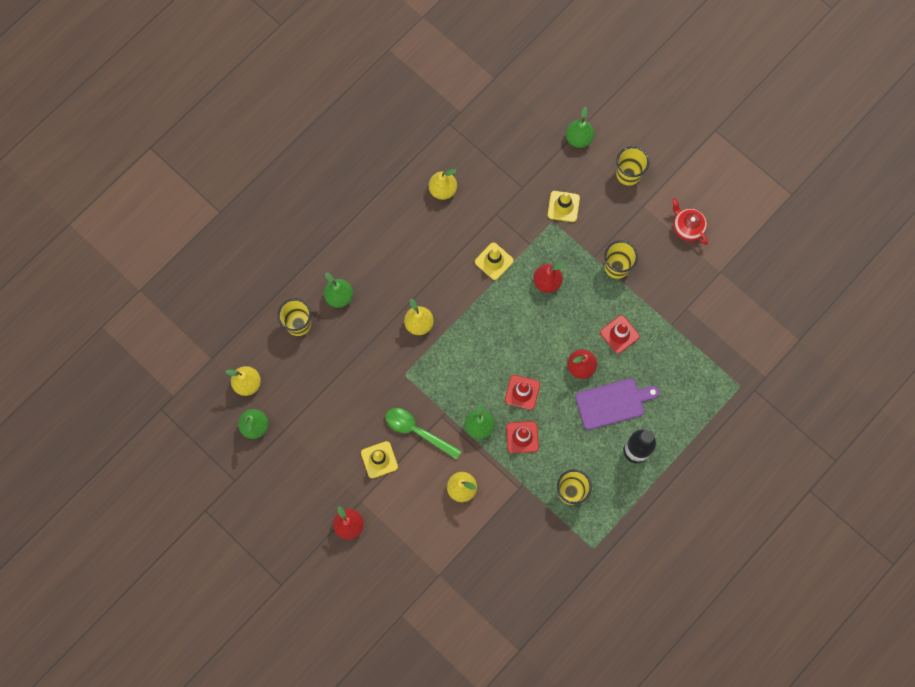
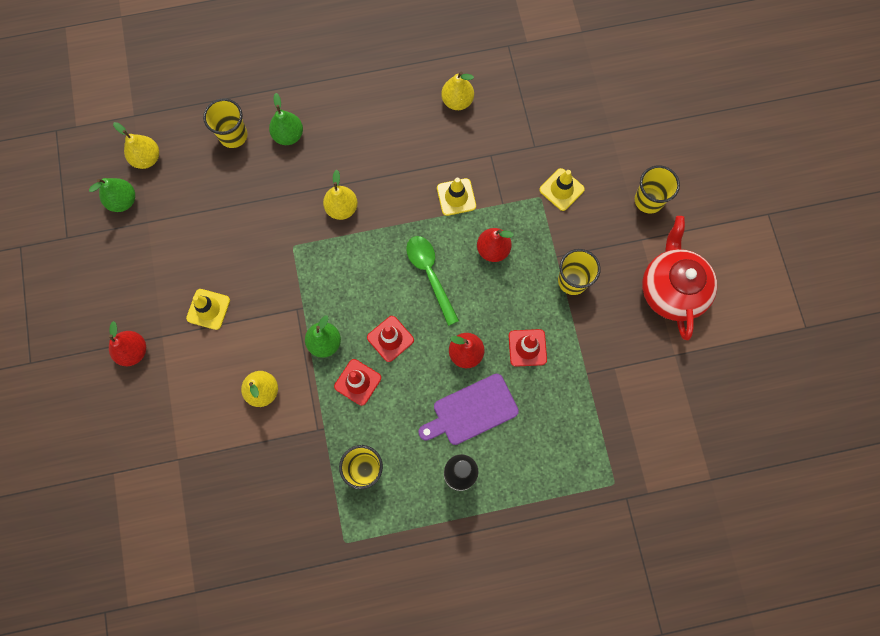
camera: 35 degrees right, 0 degrees up
green spoon [385,408,462,460] -> green spoon moved to [406,236,459,326]
green pear [566,107,594,148] -> none
purple cutting board [575,378,660,430] -> purple cutting board turned 135 degrees clockwise [418,374,519,445]
red teapot [672,198,708,245] -> red teapot [642,216,717,340], size x1.77

